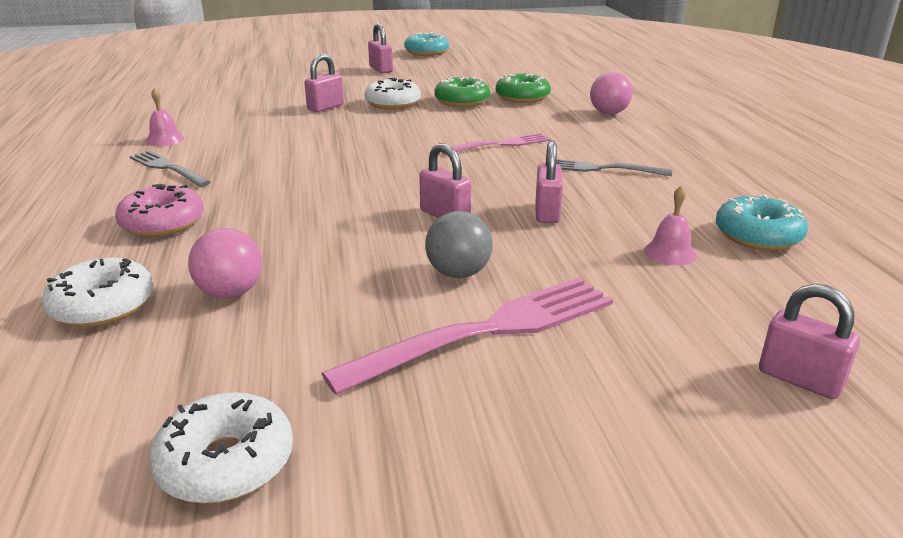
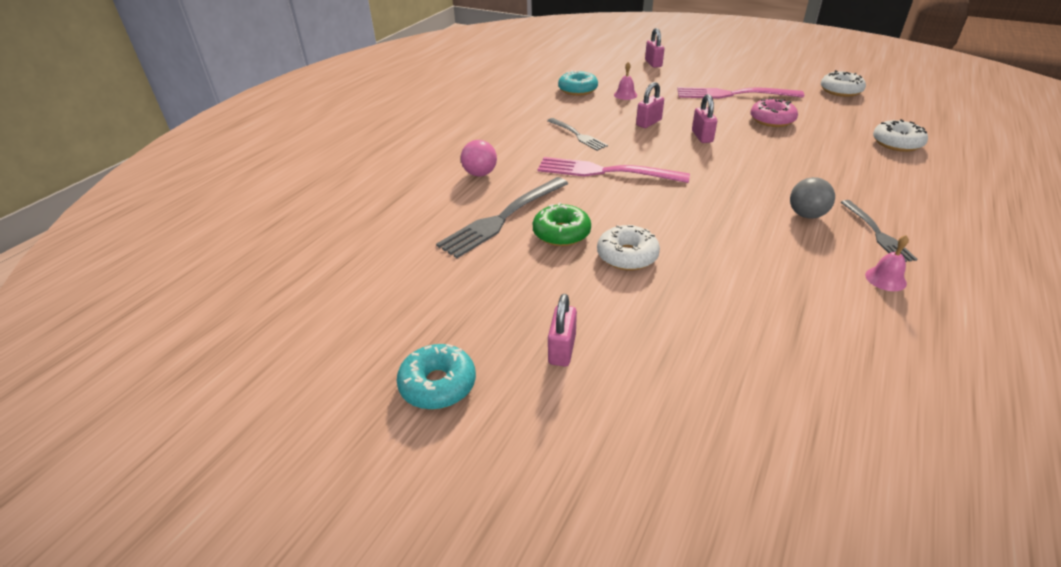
camera: 140 degrees left, 10 degrees up
pink donut [115,184,204,237] -> pink donut moved to [750,98,798,127]
pink ball [188,228,262,299] -> none
pink padlock [304,54,344,112] -> none
grey ball [425,211,493,278] -> grey ball moved to [790,177,835,219]
pink fork [442,133,550,155] -> pink fork [538,157,690,183], size x1.67
green donut [496,74,551,103] -> grey fork [436,177,568,258]

